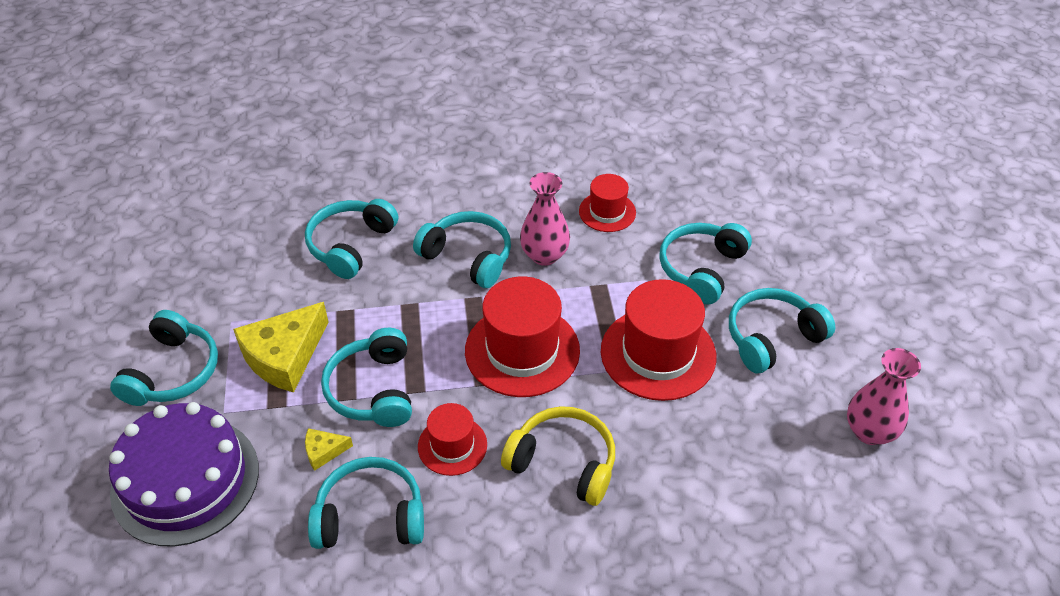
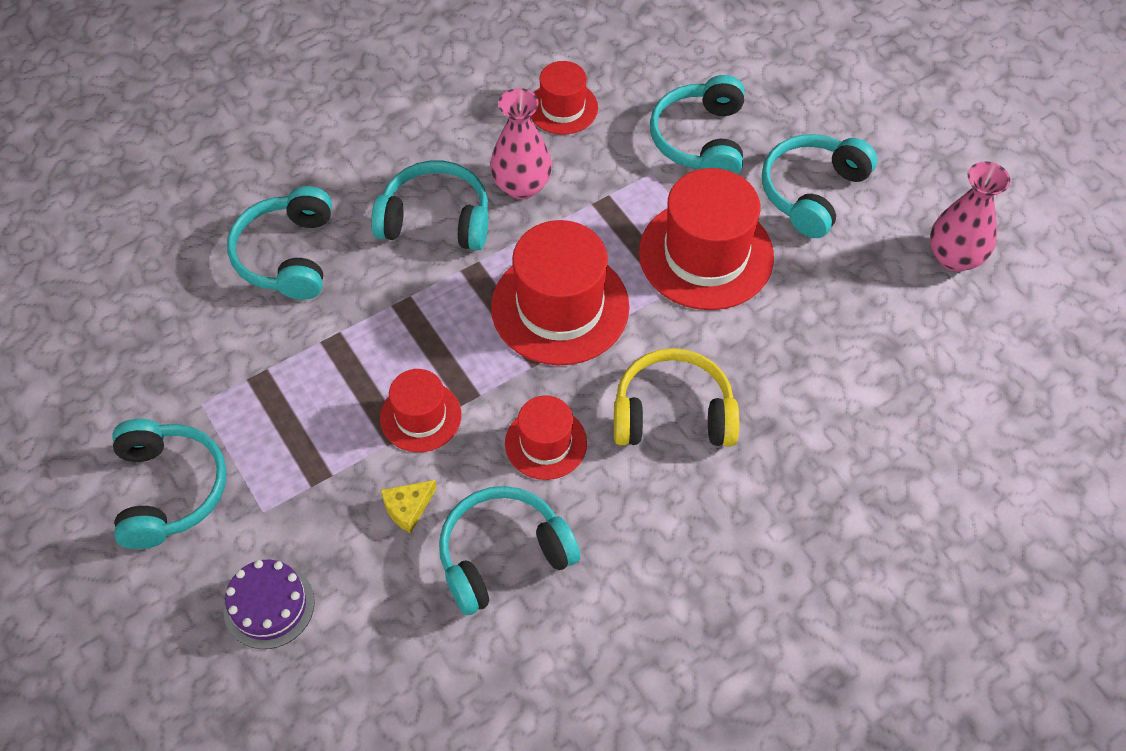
camera: 25 degrees left, 10 degrees up
purple cake [109,402,259,546] -> purple cake [223,560,315,649], size x0.51
yellow cheese [233,302,329,393] -> none
turquoise headphones [321,328,412,427] -> red hat [380,369,461,452]

